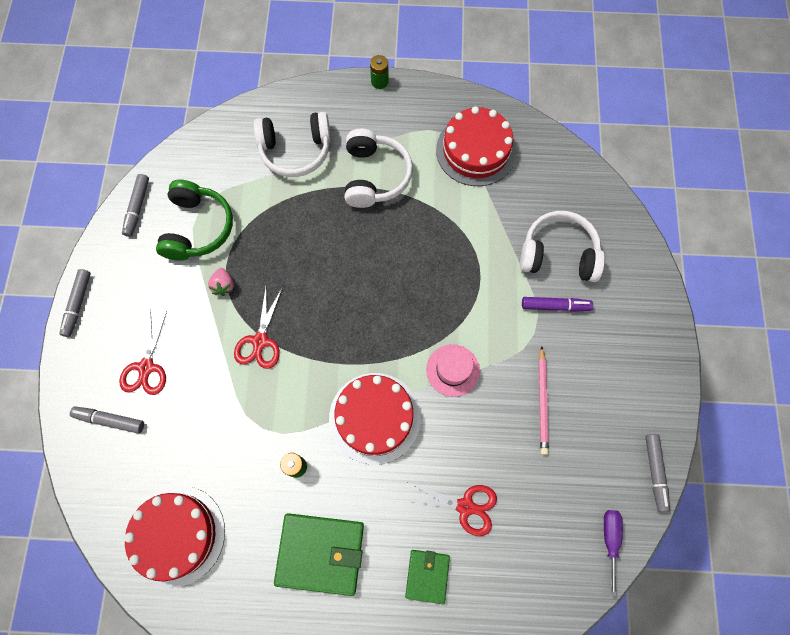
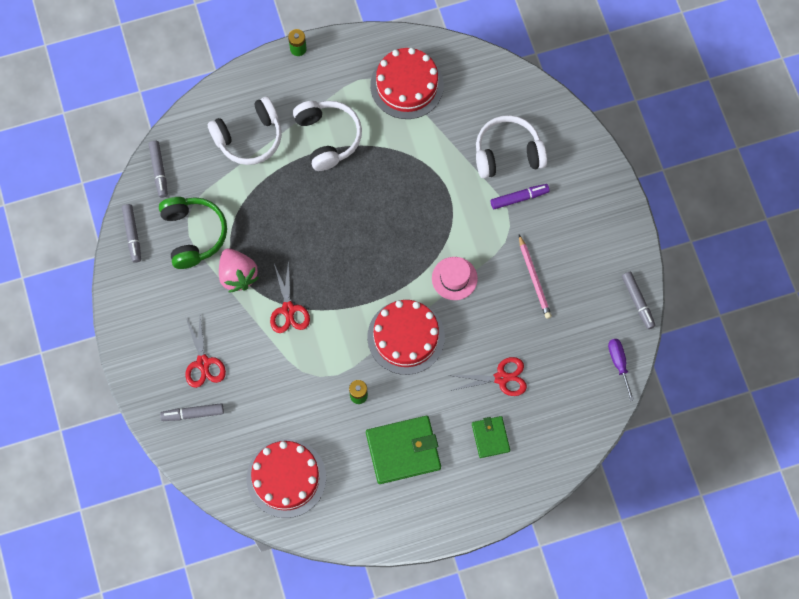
camera: 20 degrees left, 0 degrees up
grey marker [59,269,91,337] -> grey marker moved to [149,140,168,198]
pink strawberry [208,268,234,296] -> pink strawberry [219,248,259,293], size x1.81

